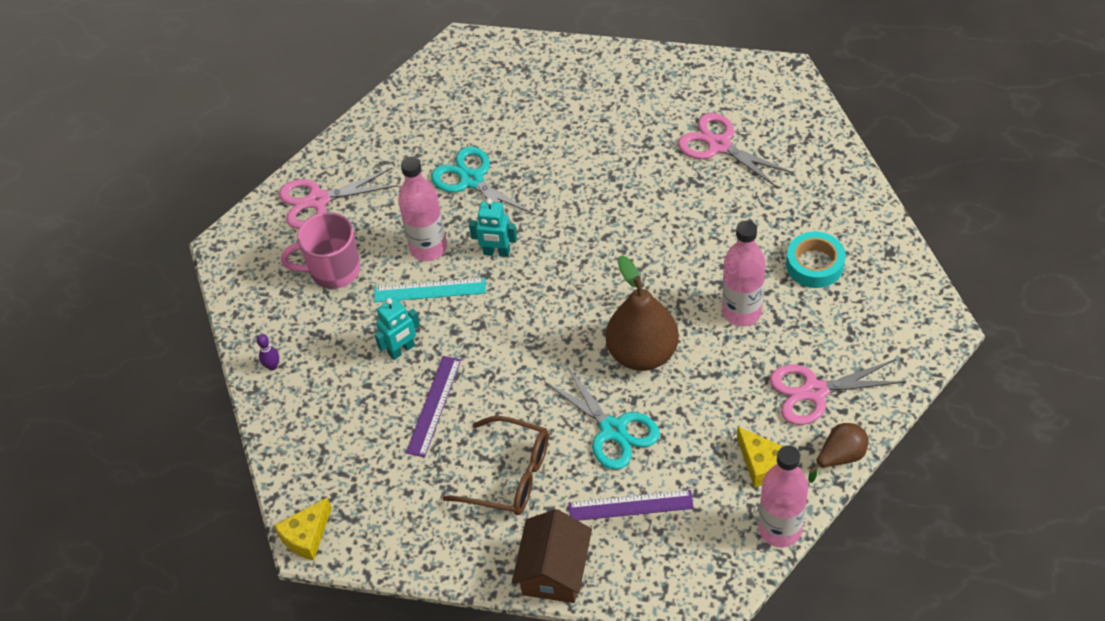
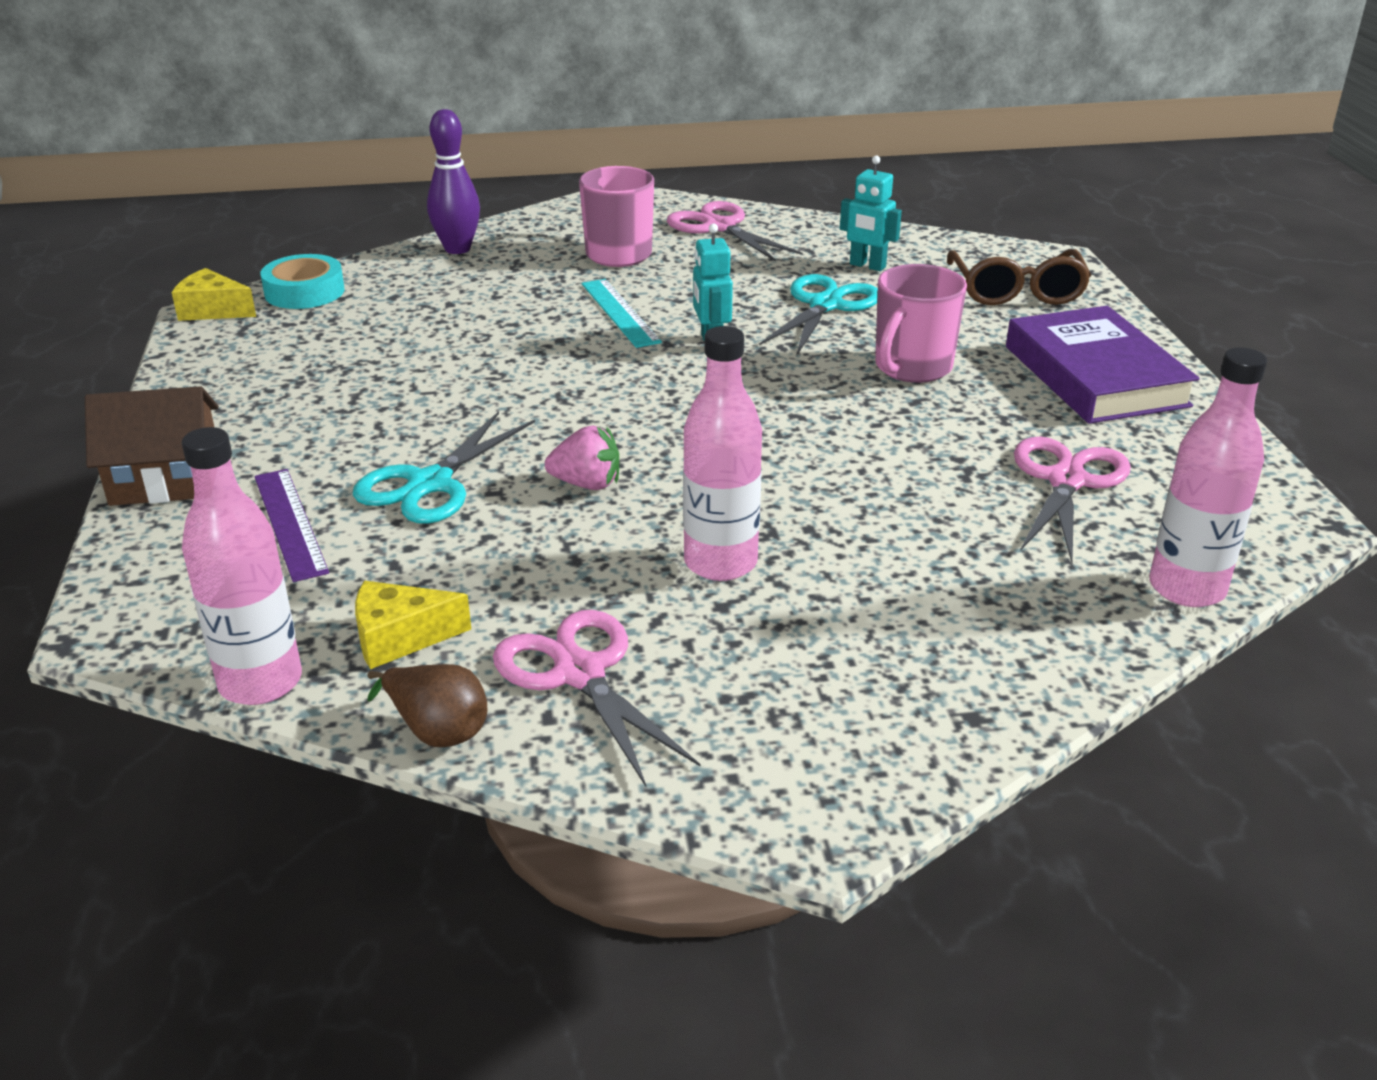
camera: 65 degrees right, 20 degrees down
purple bowling pin [257,334,279,370] -> purple bowling pin [427,109,480,254], size x2.06
turquoise robot [374,297,420,360] -> turquoise robot moved to [840,156,902,271]
pink bottle [398,157,447,261] -> pink bottle moved to [1149,347,1267,607]
purple ruler [406,356,461,457] -> none
brown glasses [443,416,549,515] -> brown glasses moved to [947,249,1091,305]
brown pear [606,256,679,371] -> pink strawberry [545,425,619,490]
yellow cheese [737,427,783,487] -> yellow cheese turned 45 degrees clockwise [355,581,471,669]
turquoise tape [786,232,845,288] -> turquoise tape moved to [260,254,345,309]
none -> pink mug [875,264,967,383]
none -> purple book [1006,306,1200,424]

